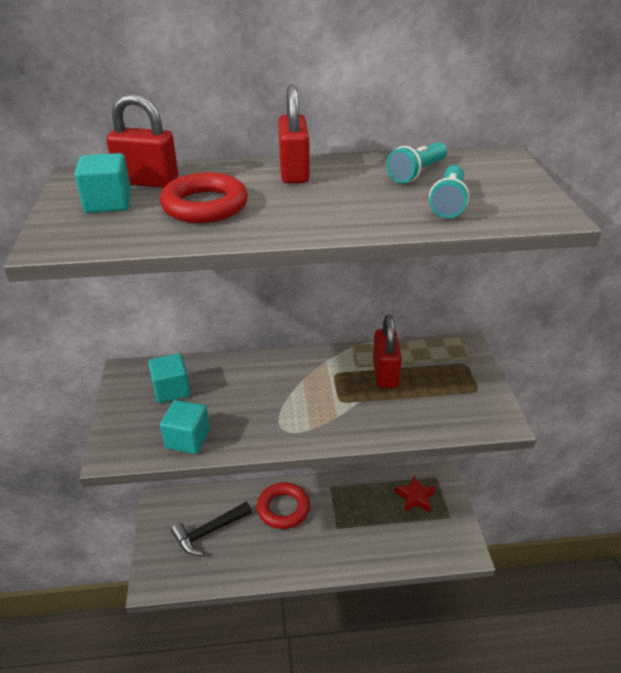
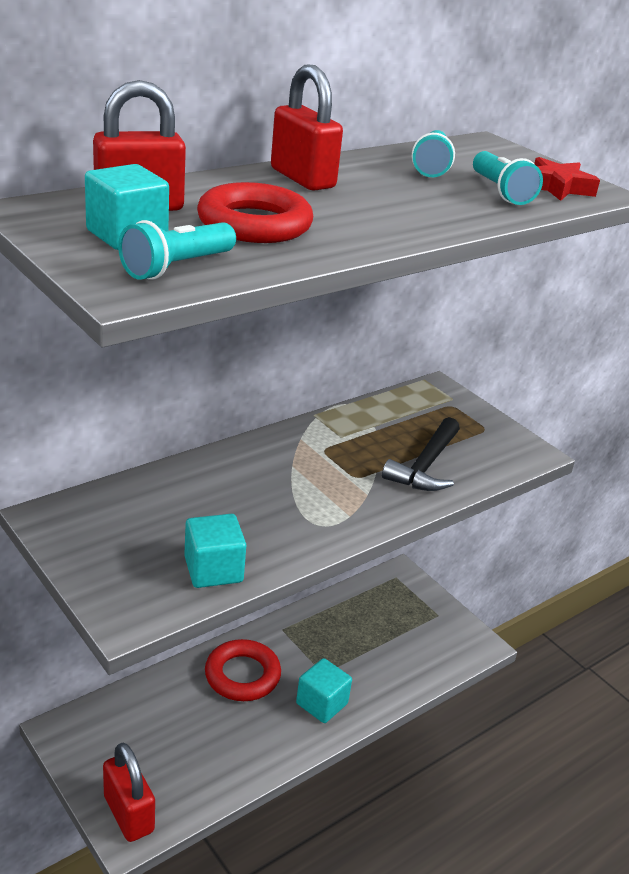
camera: 35 degrees left, 5 degrees down
turquoise cube [148,353,190,403] -> turquoise cube moved to [296,658,352,723]
black hammer [171,502,252,556] -> black hammer moved to [382,417,460,491]
red padlock [373,315,402,388] -> red padlock moved to [103,743,155,842]
red star [395,476,436,512] -> red star moved to [534,157,600,201]
none -> turquoise flashlight [118,220,236,280]

